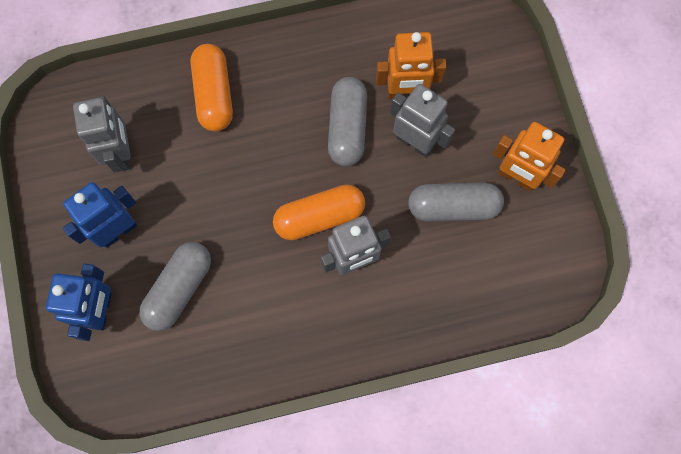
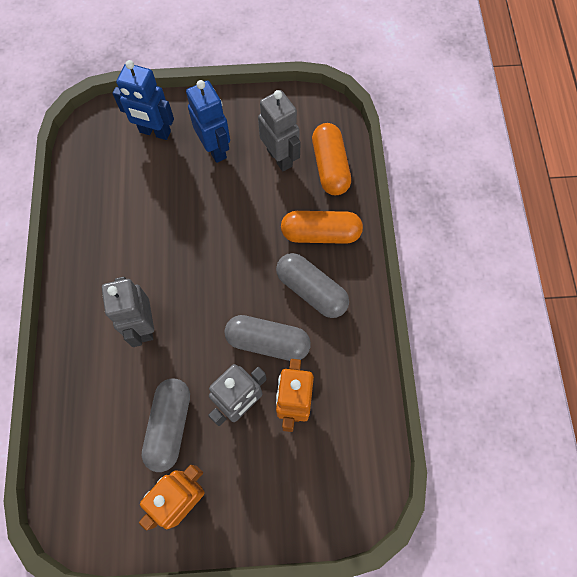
camera: 100 degrees right, 5 degrees down
grey robot [73,96,131,173] -> grey robot turned 120 degrees counterclockwise [258,90,301,172]
grey capsule [139,242,211,331] -> grey capsule moved to [276,253,349,318]
orange capsule [273,184,365,240] -> orange capsule moved to [312,123,351,195]

